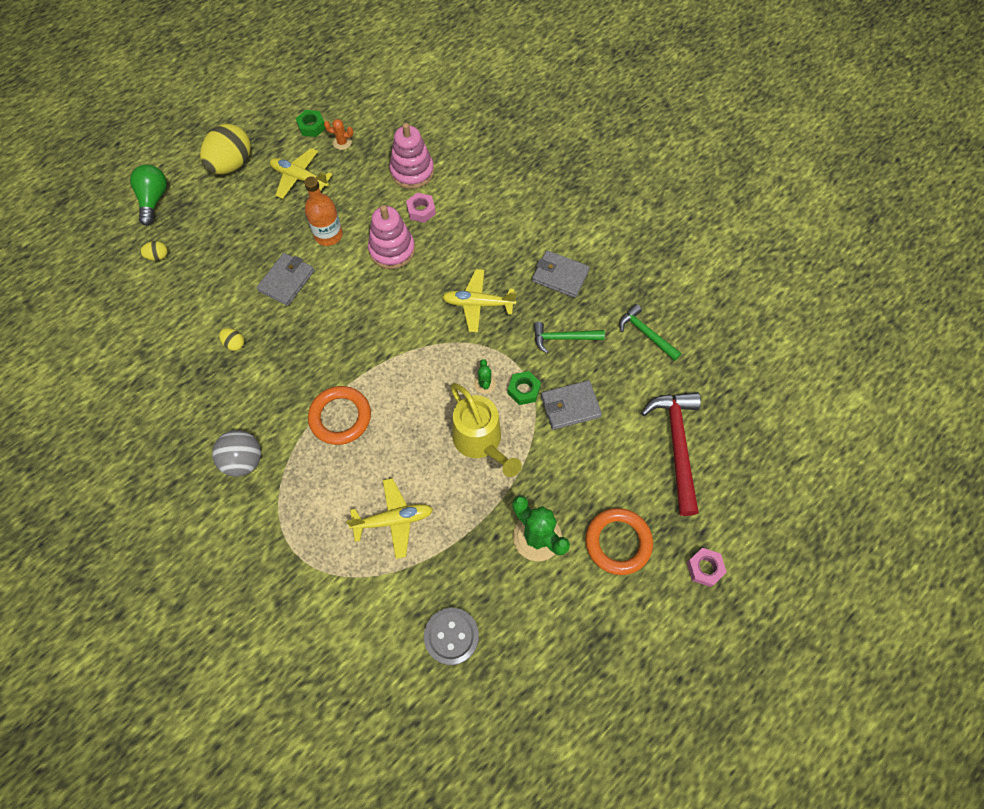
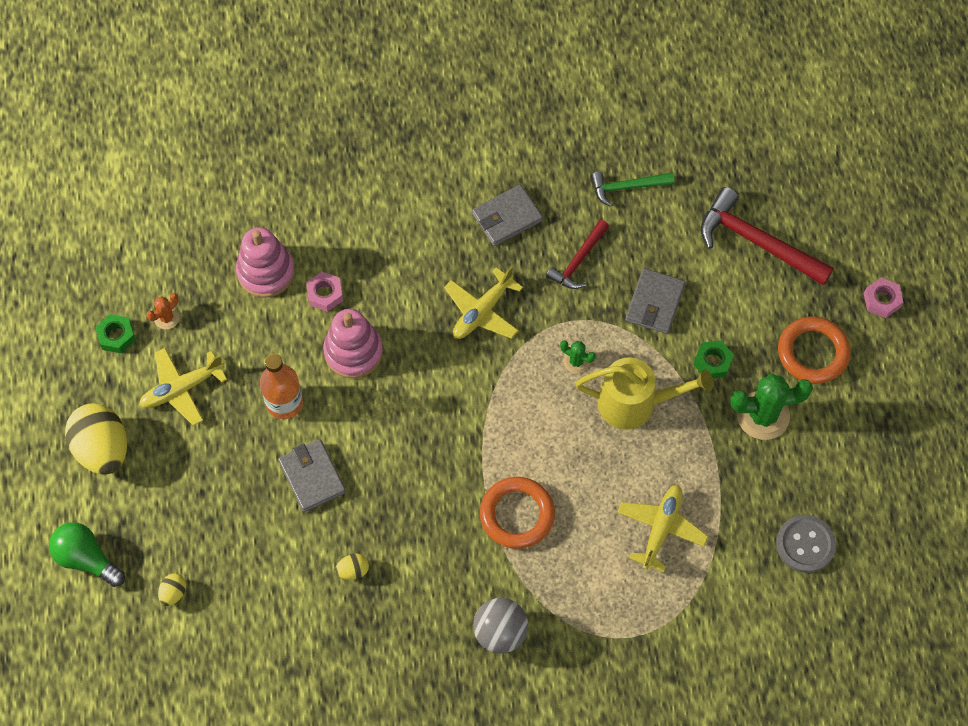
camera: 55 degrees left, 0 degrees up
green nut [508,371,541,405] -> green nut moved to [693,340,734,378]
green hammer [534,322,605,353] -> red hammer [546,220,609,289]

